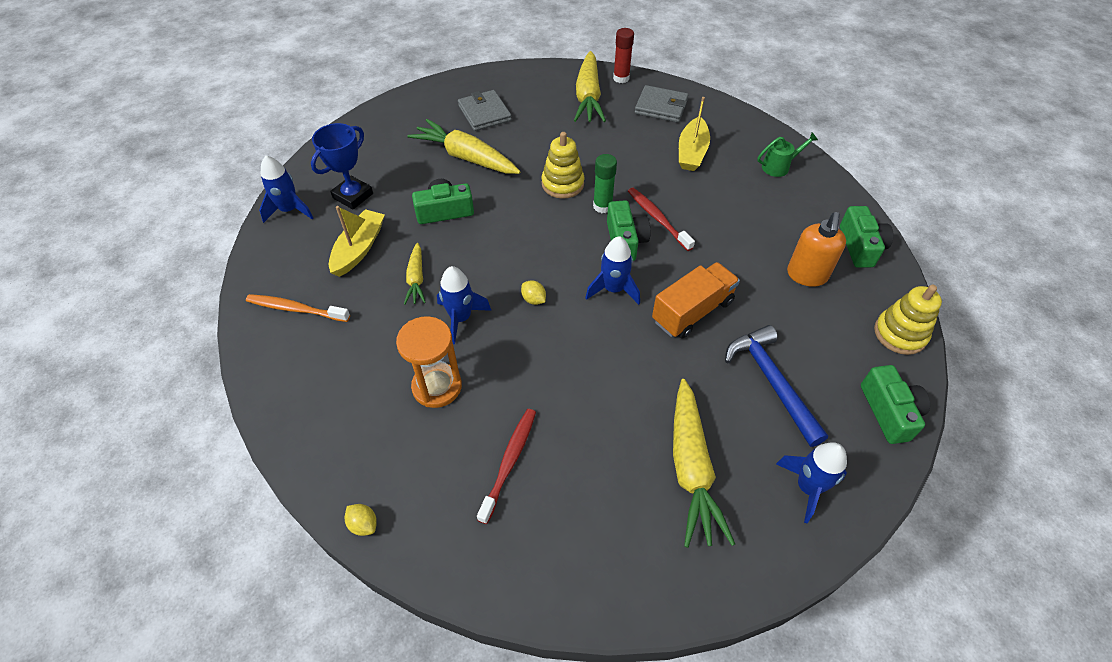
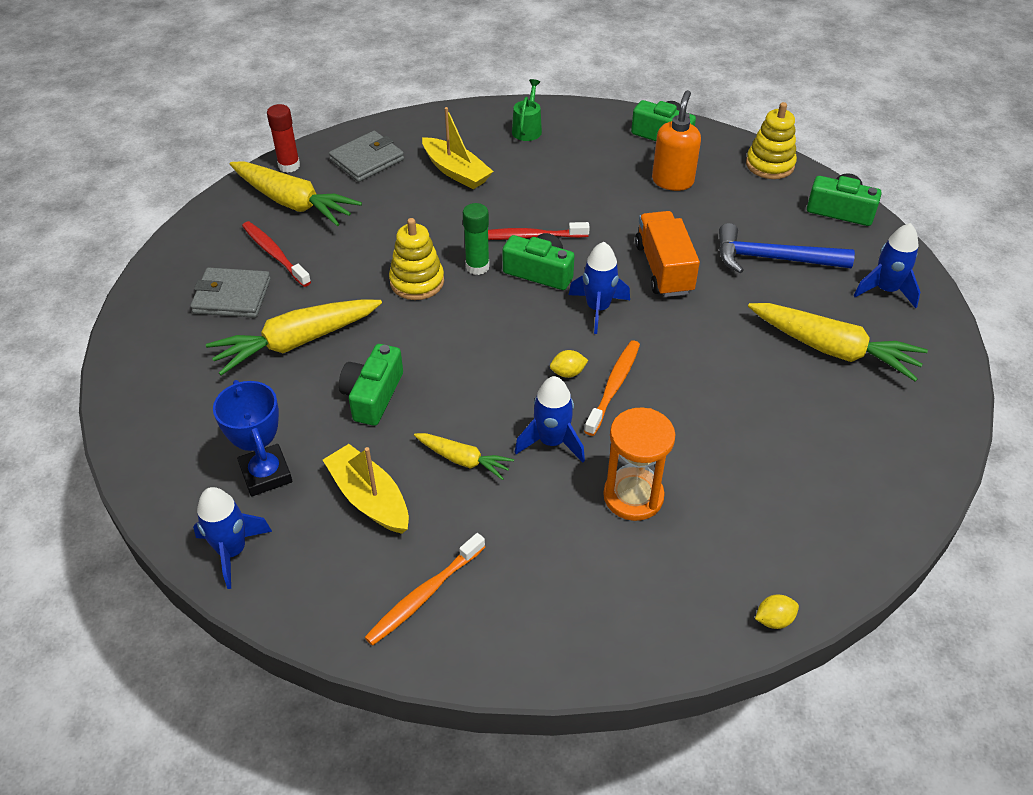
camera: 60 degrees left, 5 degrees down
red toothbrush [477,409,536,524] -> red toothbrush moved to [242,221,311,287]
orange soap dispenser [787,212,846,287] -> orange soap dispenser turned 120 degrees counterclockwise [652,90,701,191]
none -> orange toothbrush [584,340,640,436]

